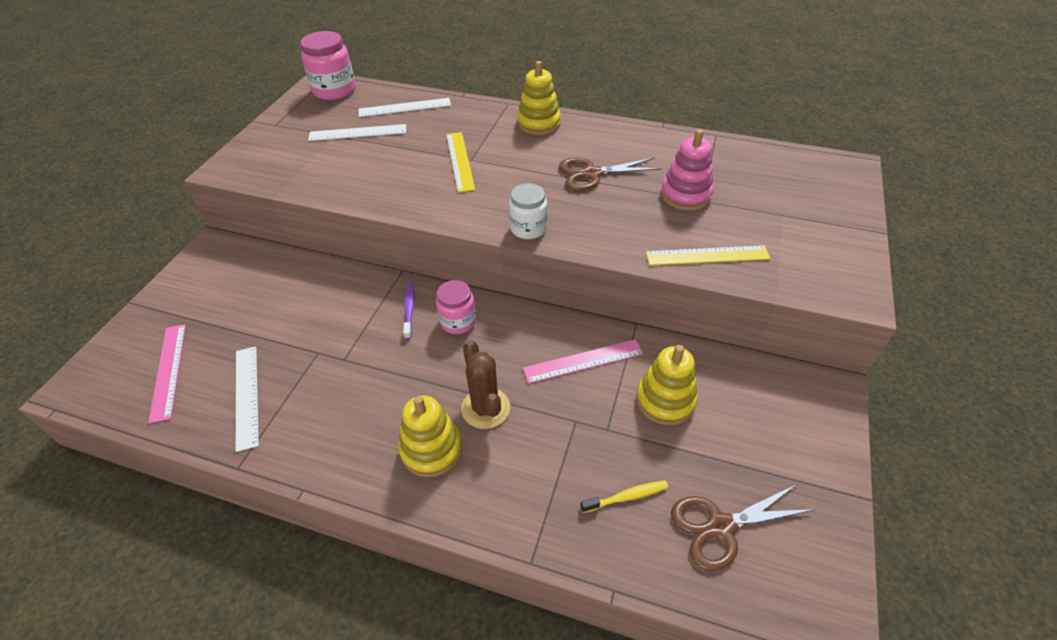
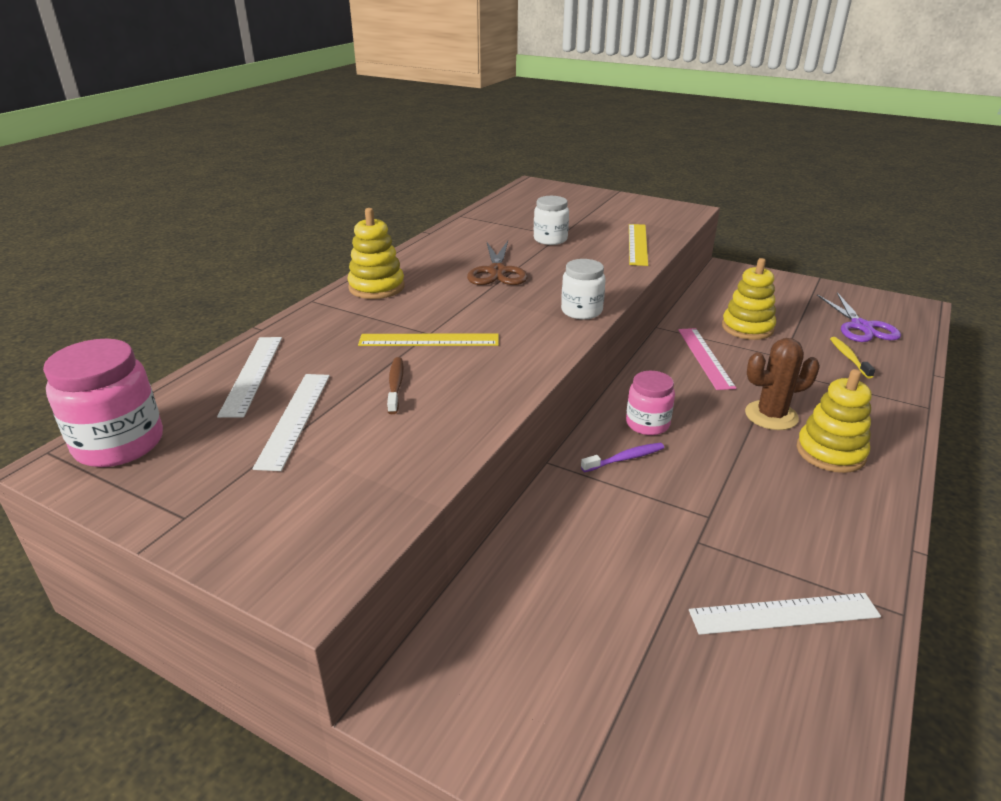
camera: 80 degrees left, 15 degrees down
pink ruler [148,324,186,423] -> none
purple toothbrush [403,284,415,339] -> purple toothbrush turned 150 degrees clockwise [581,443,664,472]
pink stacking toy [661,129,713,210] -> white jar [534,196,569,245]
brown scissors [671,484,815,571] -> purple scissors [817,292,901,342]
none -> brown toothbrush [387,357,403,414]

